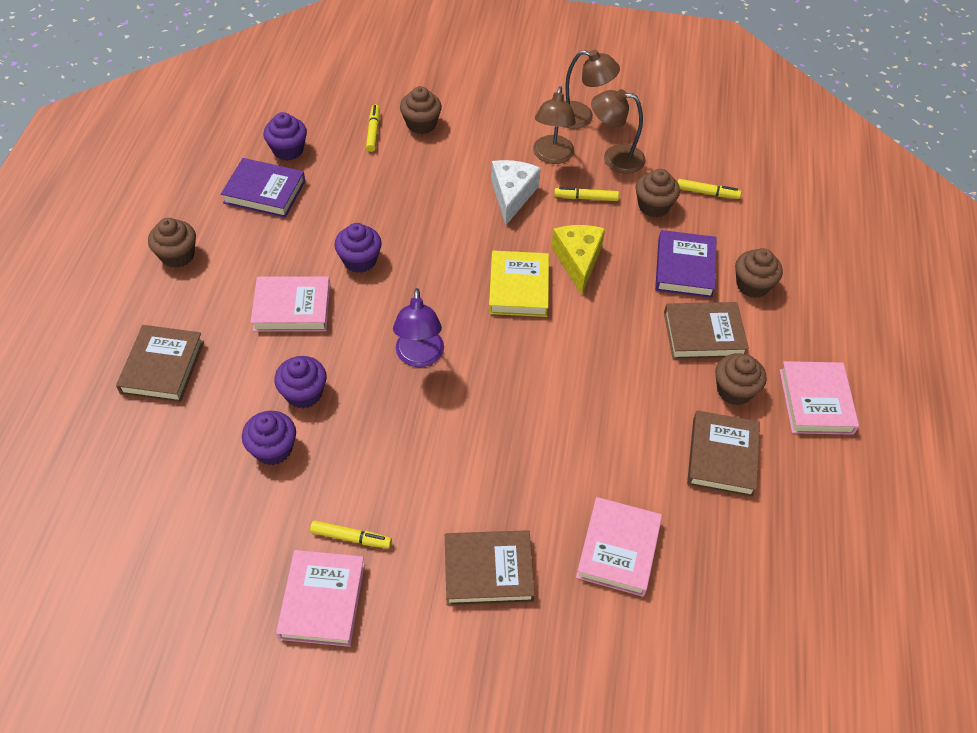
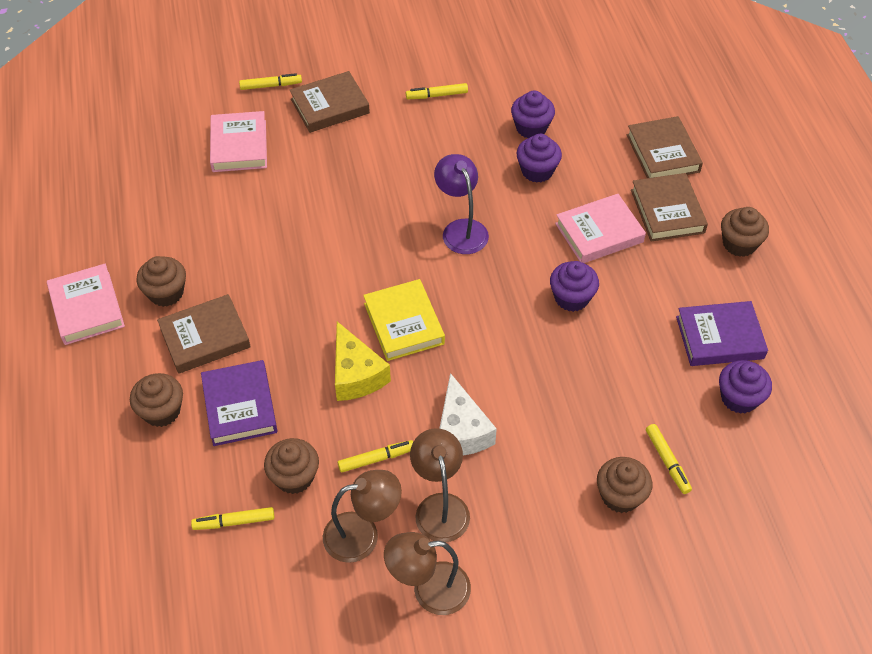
camera: 160 degrees right, 0 degrees up
pink book [276,550,365,647] -> none
brown book [687,410,760,497] -> brown book moved to [631,173,708,242]
none -> yellow marker [239,73,302,90]

